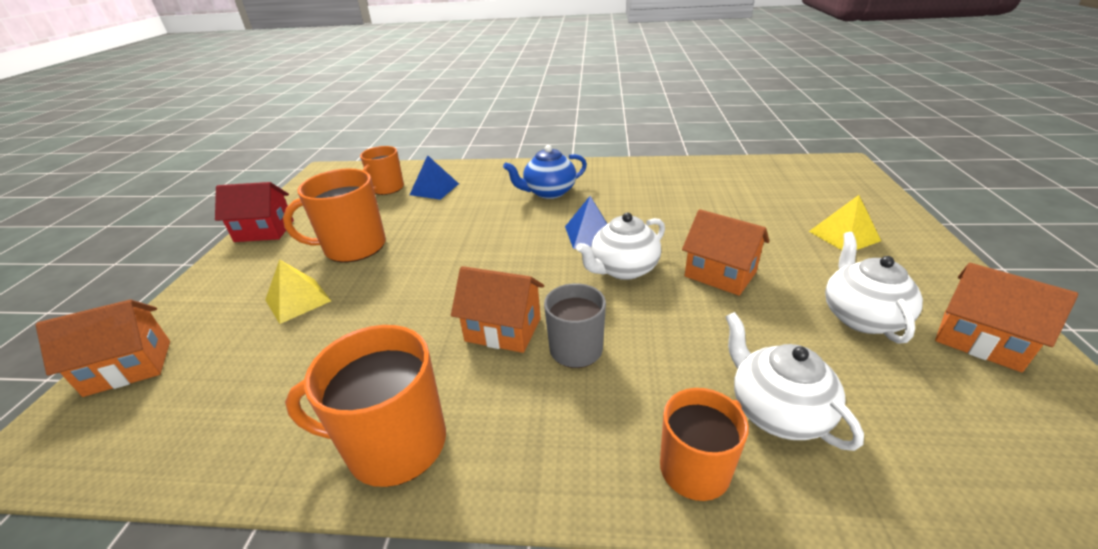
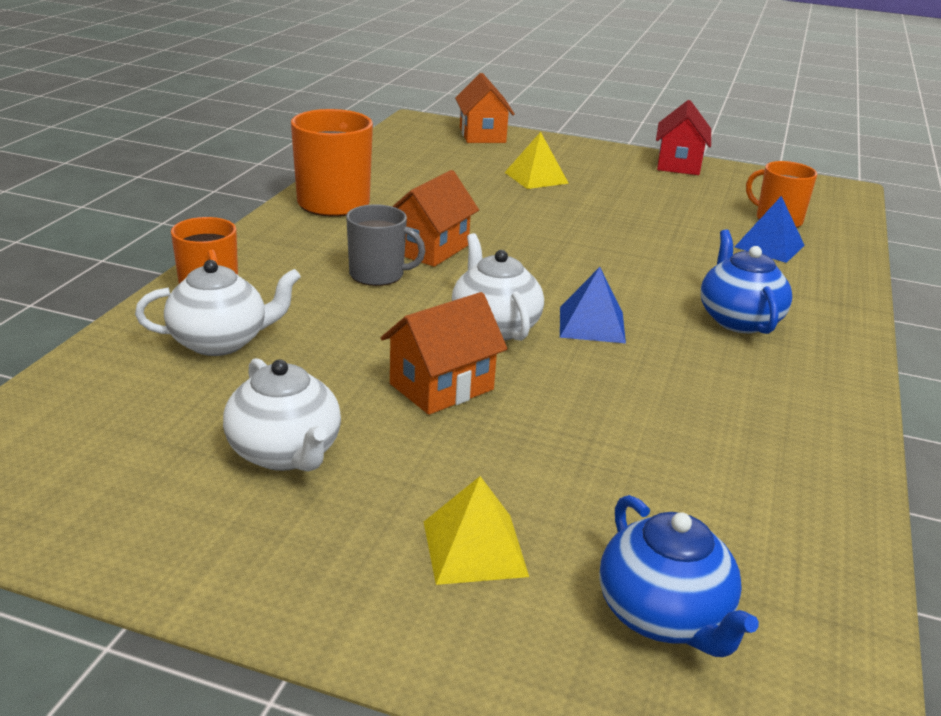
camera: 100 degrees right, 5 degrees down
orange mug [283,168,386,262] -> none
white teapot [825,232,923,343] -> white teapot turned 45 degrees clockwise [223,358,341,471]
orange house [935,263,1078,372] -> none
none -> blue teapot [599,495,759,657]

